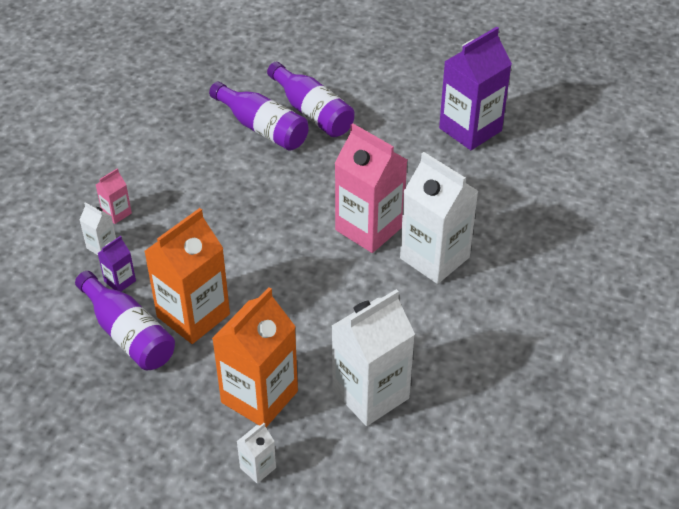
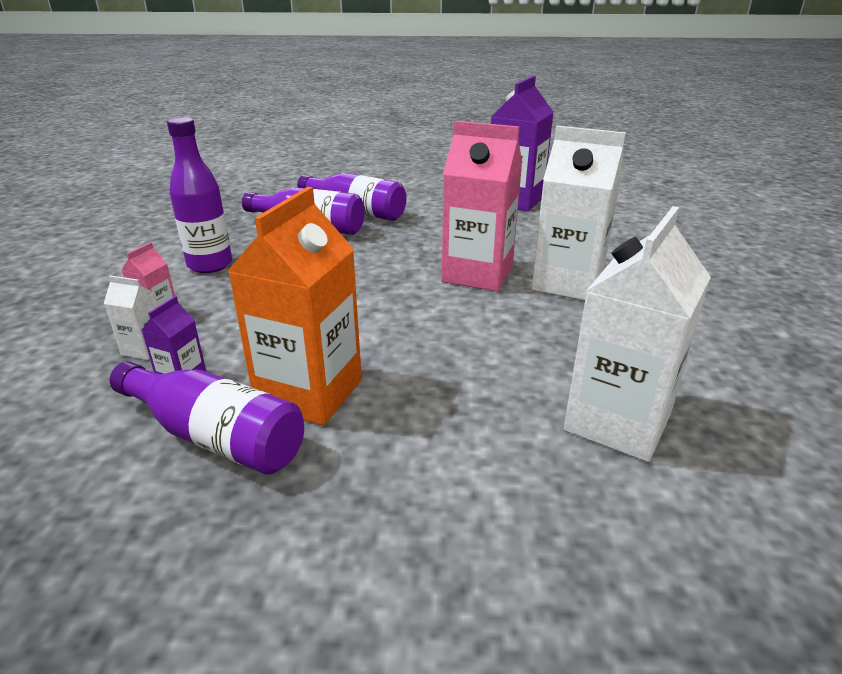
camera: 20 degrees left, 15 degrees down
orange carton [212,287,298,427] -> none
white carton [237,423,276,484] -> none
none -> purple bottle [167,117,232,273]

